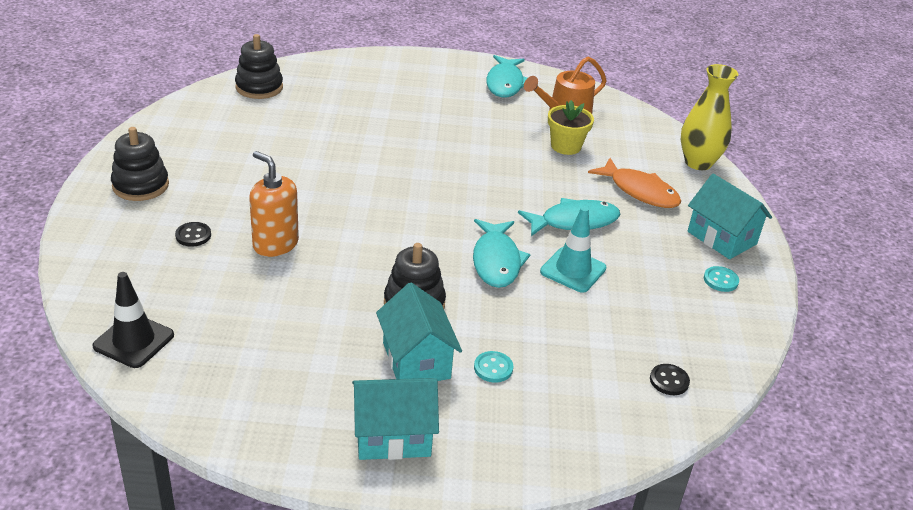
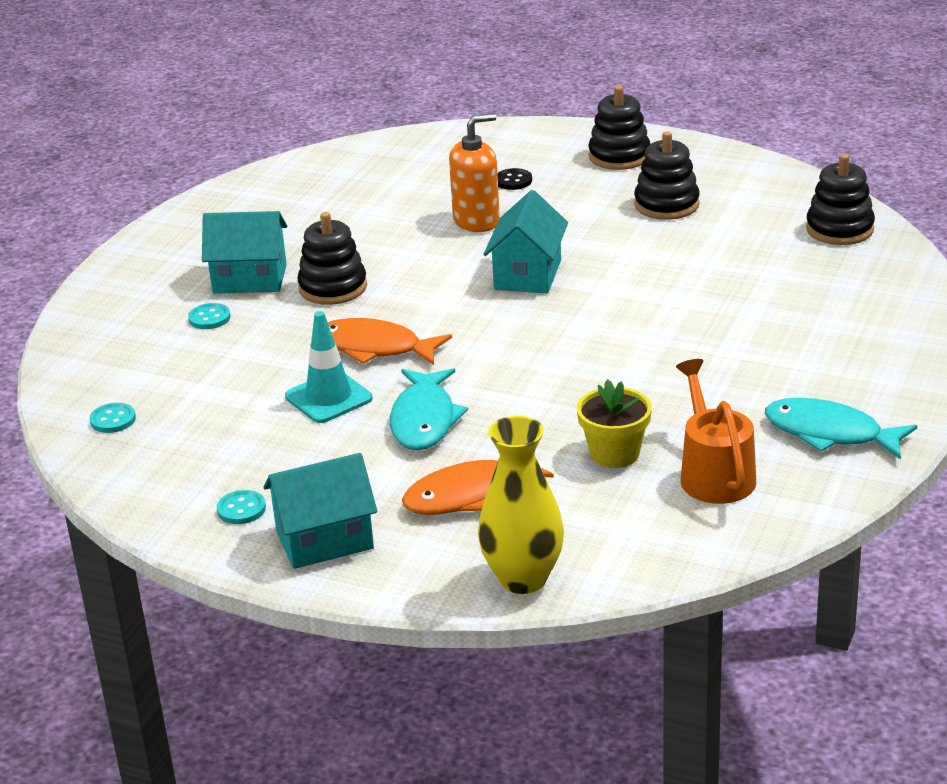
camera: 115 degrees right, 5 degrees down
black traffic cone [92,272,174,368] -> none
turquoise house [352,378,439,460] -> turquoise house moved to [483,190,568,293]
turquoise fish [473,219,531,288] -> orange fish [328,318,452,365]
black button [650,364,690,395] -> turquoise button [90,403,136,433]
none -> black stacking toy [634,131,700,220]

